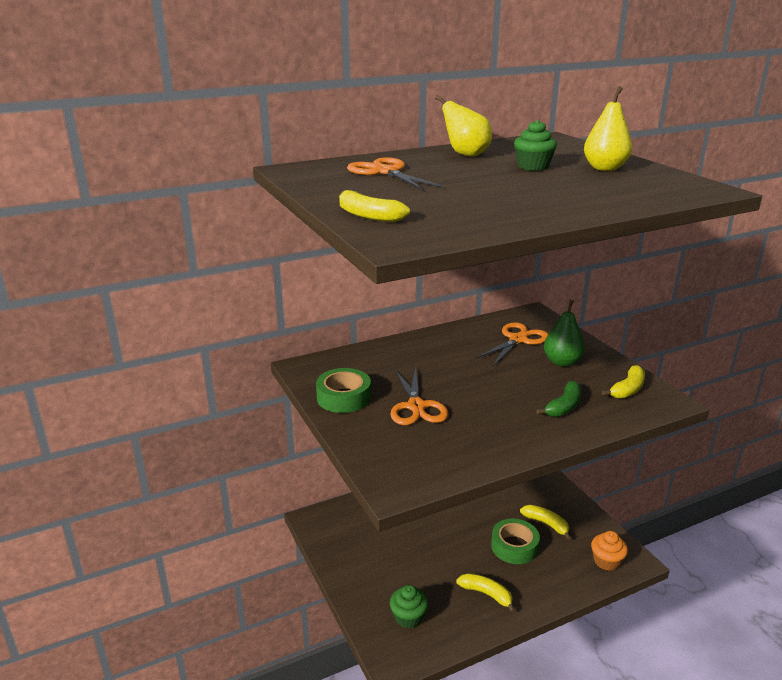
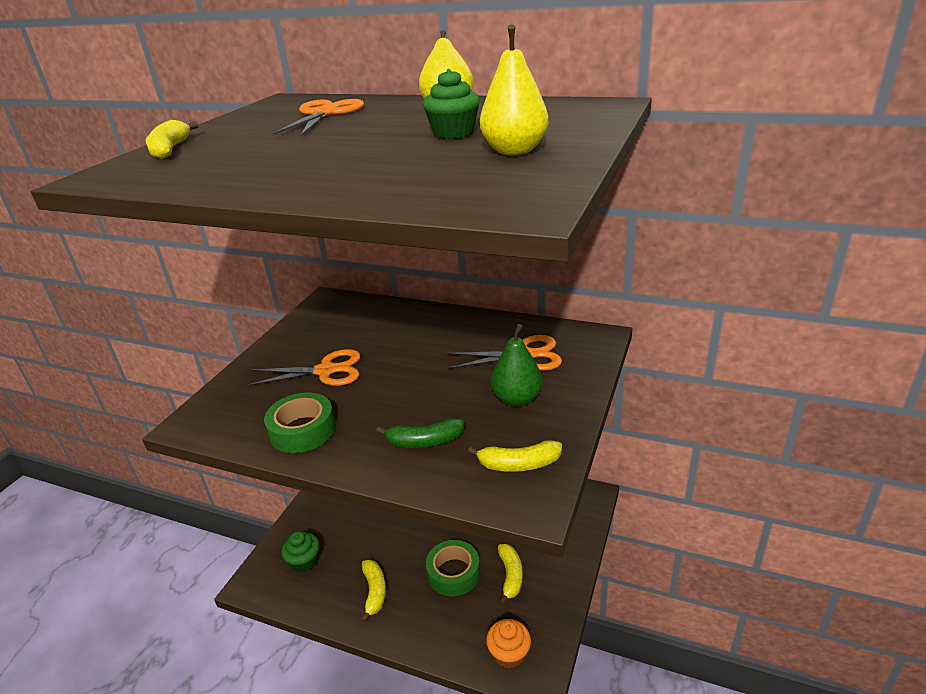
camera: 50 degrees right, 5 degrees up
green tape [316,368,371,413] -> green tape moved to [264,392,336,453]
orange scissors [390,367,449,425] -> orange scissors turned 135 degrees counterclockwise [246,349,360,386]

